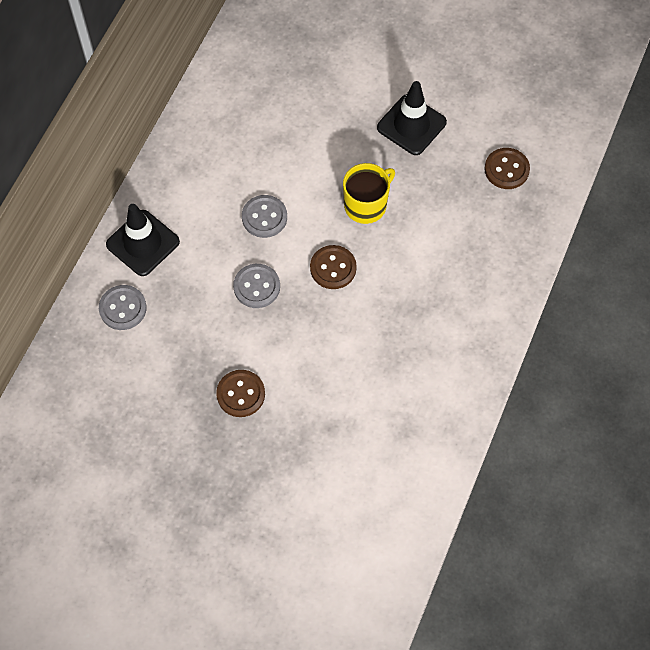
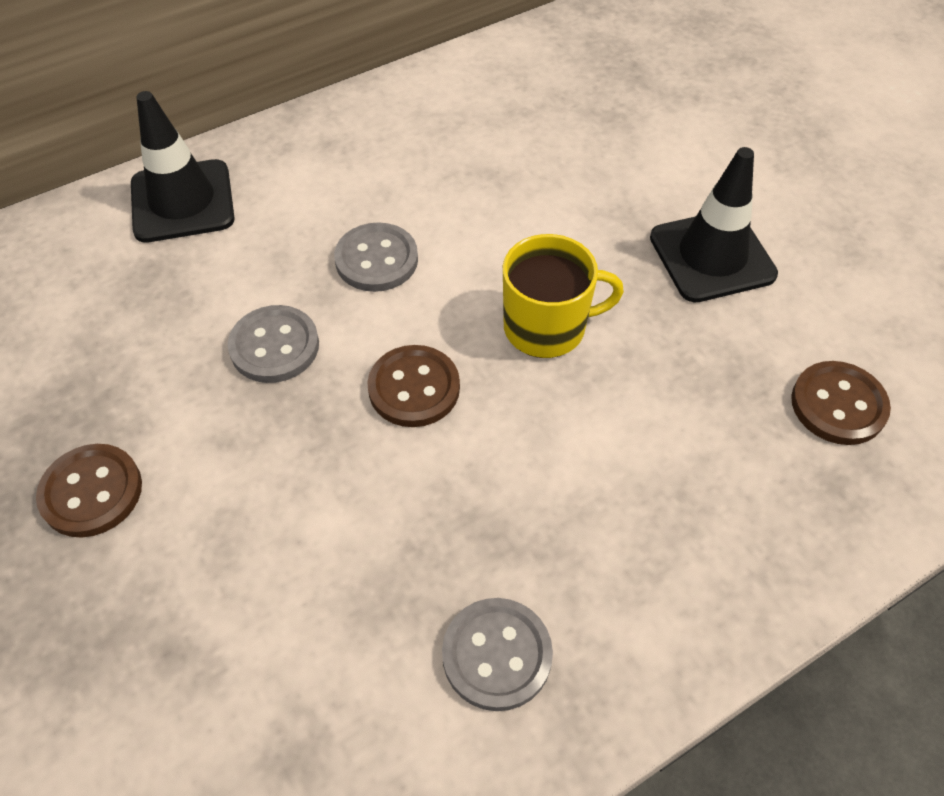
camera: 35 degrees right, 10 degrees down
grey button [99,285,147,330] -> grey button moved to [442,598,553,711]

